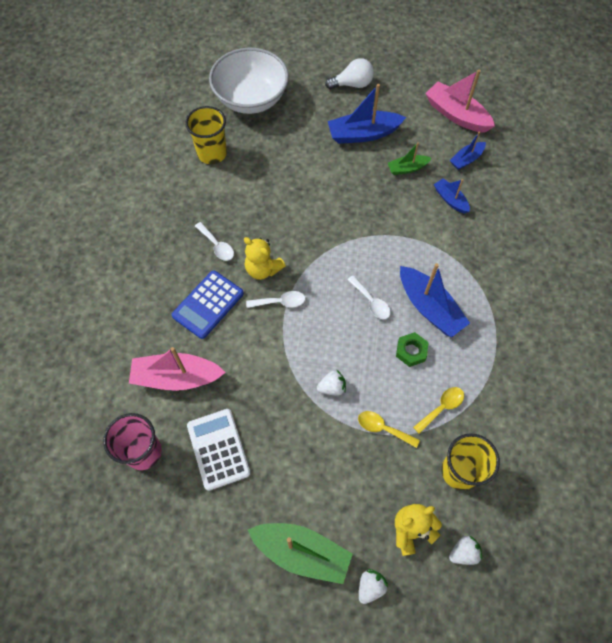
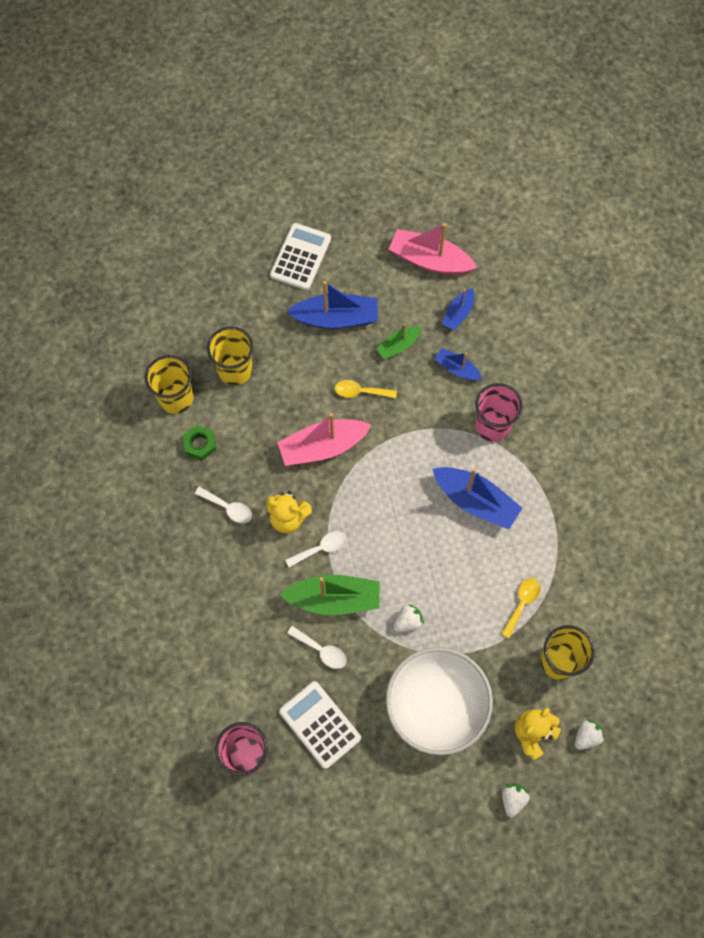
camera: 20 degrees left, 5 degrees up
pink boat [129,347,226,391] -> pink boat moved to [277,413,371,466]
blue calculator [172,270,244,339] -> none
white bowl [209,48,289,114] -> white bowl moved to [386,647,493,755]
green boat [248,523,353,584] -> green boat moved to [280,574,380,615]
white light bulb [325,58,374,89] -> white calculator [270,223,331,290]
blue boat [328,84,406,144] -> blue boat turned 150 degrees counterclockwise [286,281,378,329]
white spoon [347,275,391,319] -> white spoon moved to [287,626,347,669]
yellow spoon [358,411,420,448] -> yellow spoon moved to [335,380,397,398]
green nut [396,332,429,367] -> green nut moved to [183,425,216,461]
none -> yellow cup [207,327,254,386]
none -> pink cup [475,383,523,442]

